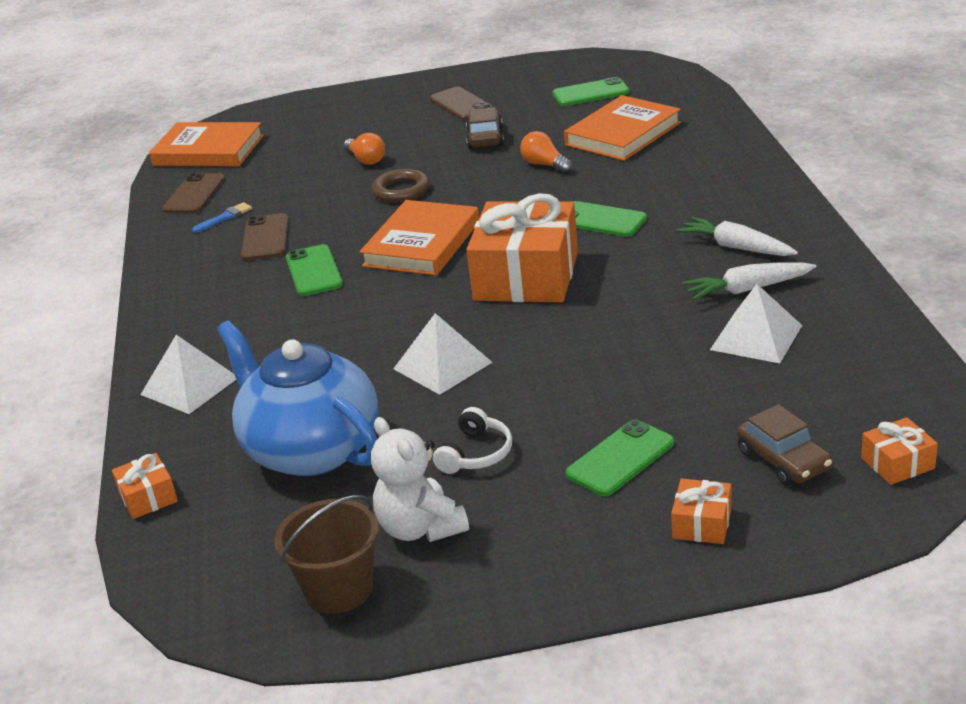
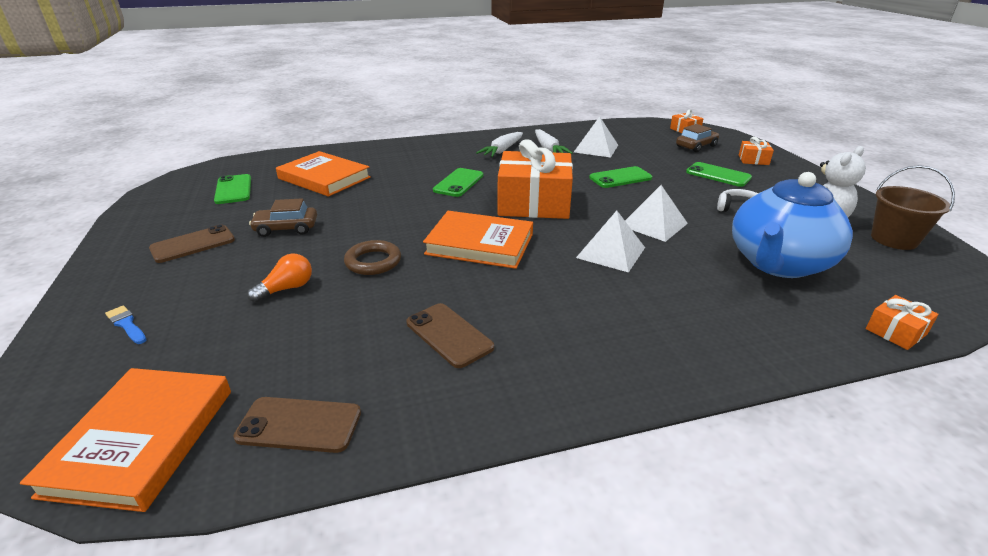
camera: 100 degrees left, 0 degrees up
white pyramid [140,335,236,414] -> white pyramid moved to [576,211,645,273]
blue brush [192,202,252,233] -> blue brush moved to [105,305,146,344]
brown phone [241,213,289,261] -> brown phone turned 60 degrees clockwise [406,303,494,368]
green phone [286,244,343,296] -> green phone moved to [589,166,652,188]
orange light bulb [520,131,572,173] -> none

